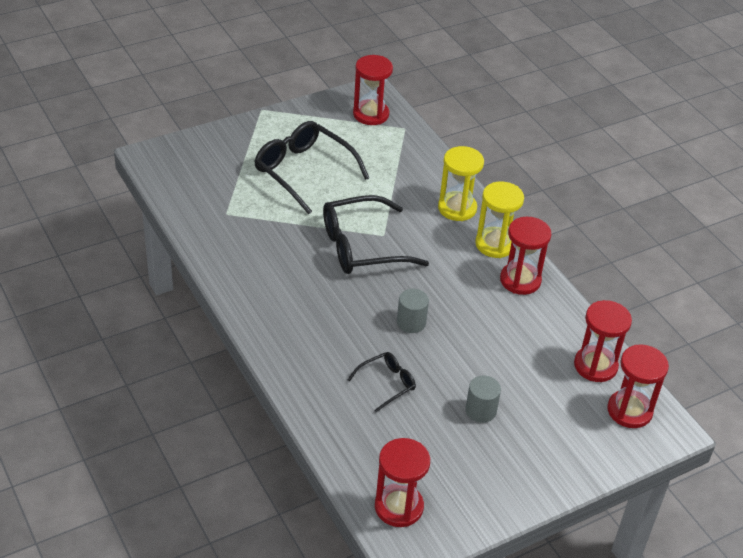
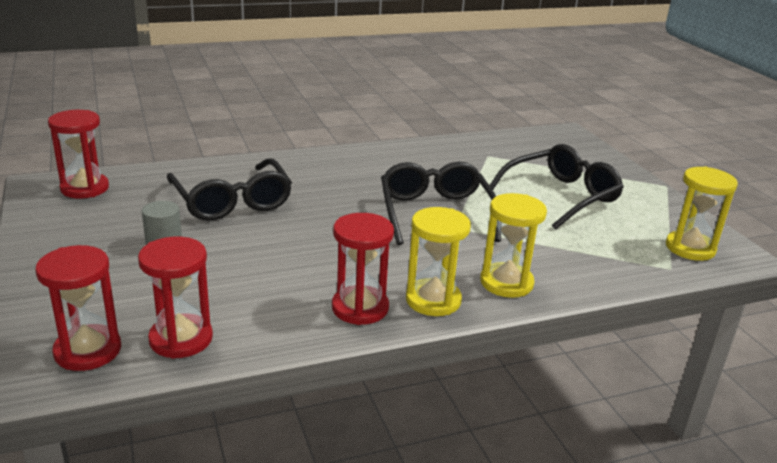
camera: 100 degrees right, 15 degrees down
black glasses [348,352,416,412] -> black glasses [167,158,292,221], size x1.95
red hourglass [353,55,393,125] -> yellow hourglass [666,166,738,261]
grey cylinder [397,289,429,333] -> none

